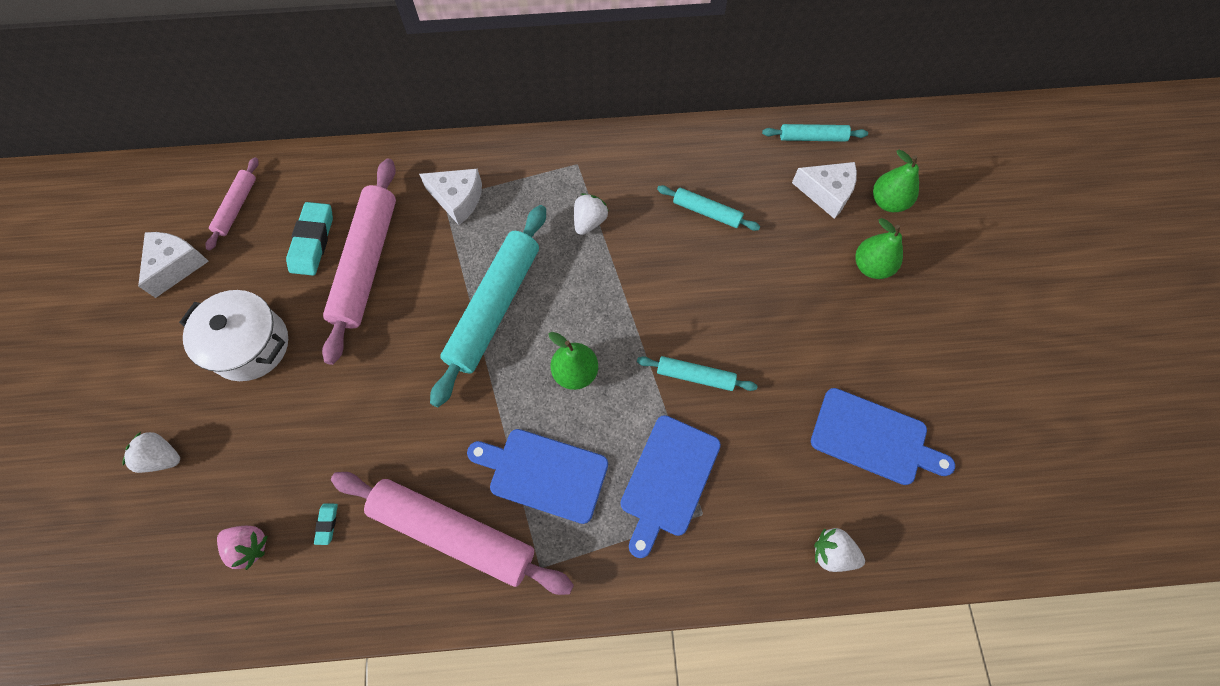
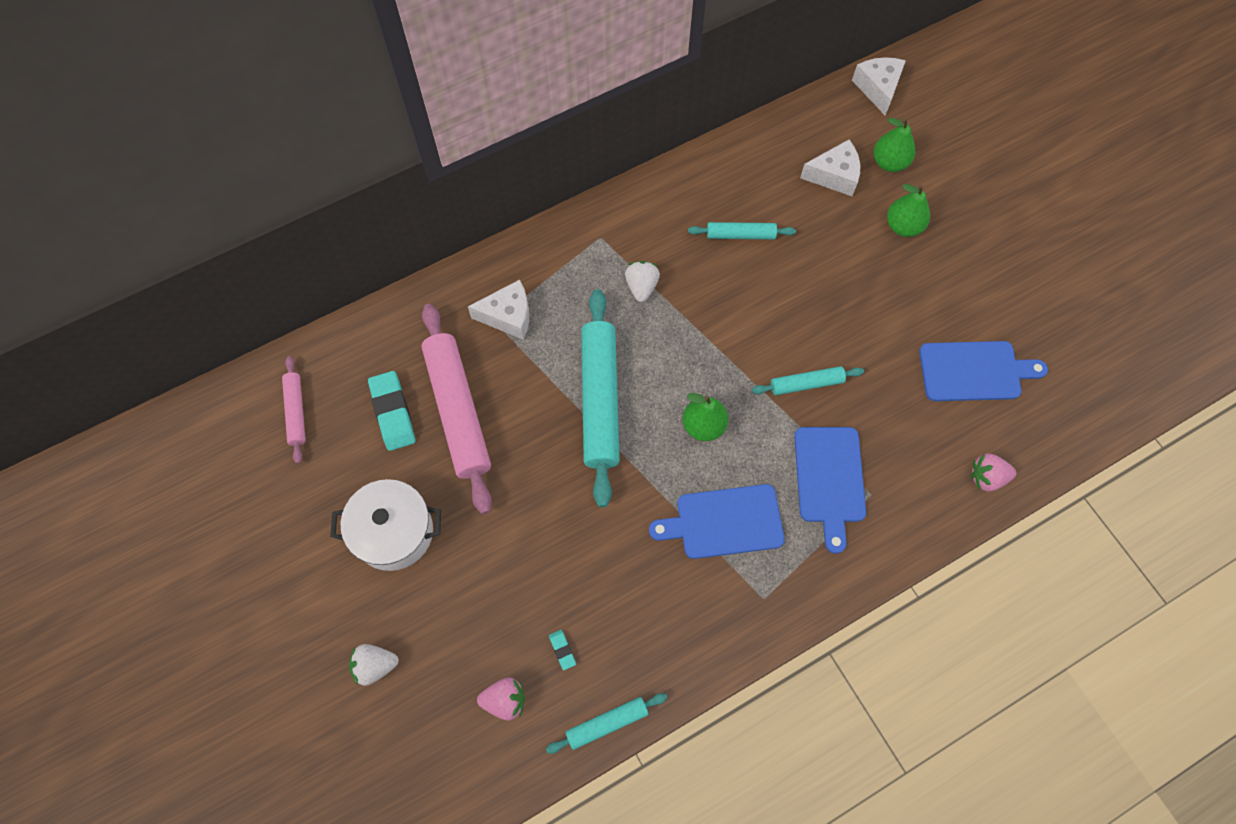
camera: 25 degrees left, 0 degrees up
white cheese [138,232,209,298] -> white cheese moved to [852,57,906,116]
pink rolling pin [331,472,574,595] -> none
turquoise rolling pin [762,124,868,142] -> turquoise rolling pin moved to [546,693,667,754]
white strawberry [814,528,865,572] -> pink strawberry [971,454,1017,492]

